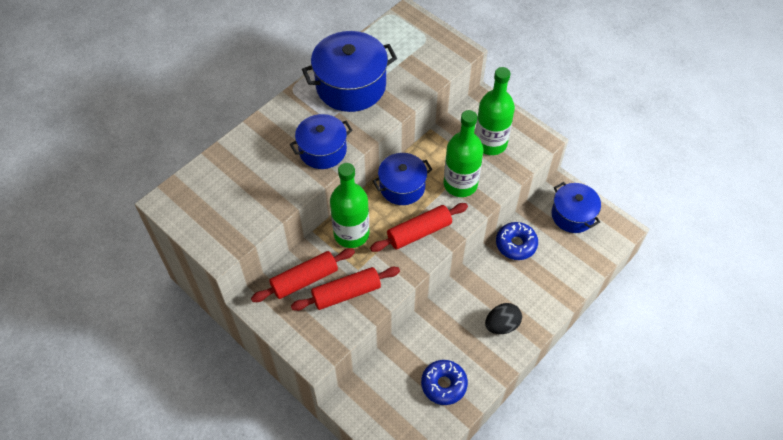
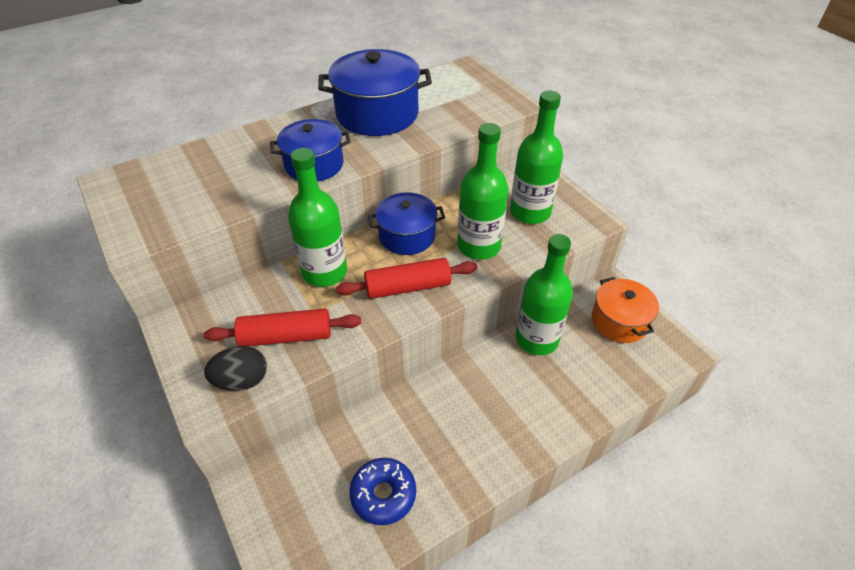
camera: 15 degrees right, 10 degrees down
red rolling pin [251,248,355,302] -> none
black egg [485,303,522,334] -> black egg moved to [204,346,267,391]
blue donut [496,222,538,260] -> green bottle [516,234,573,355]
blue pot [552,182,601,233] -> orange pot [592,277,659,343]

